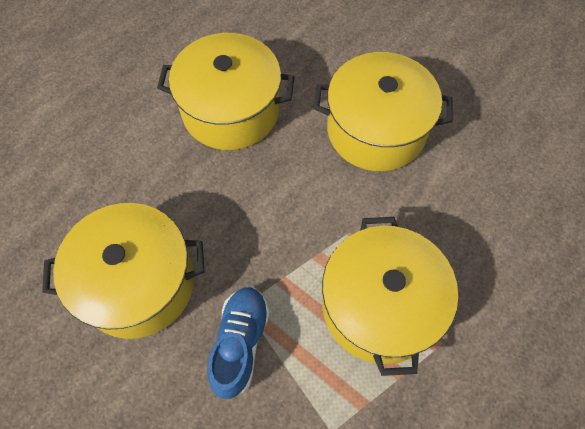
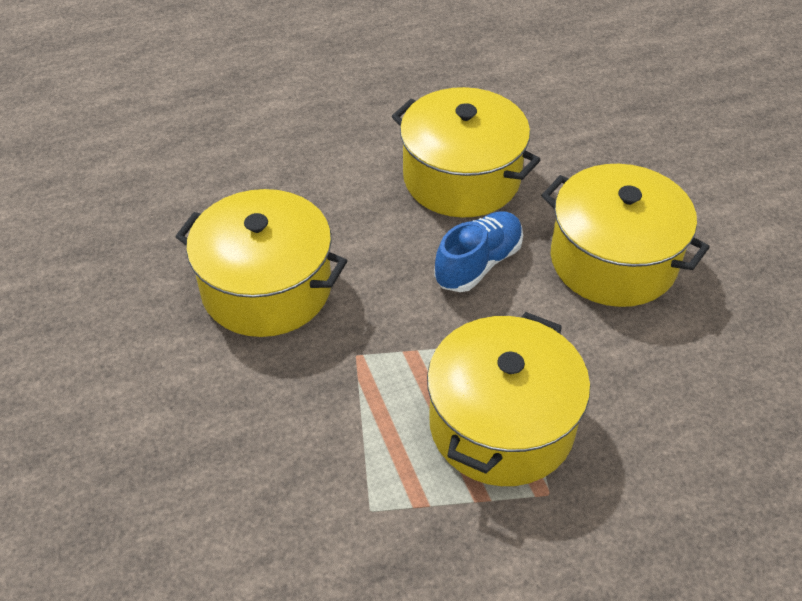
camera: 30 degrees right, 15 degrees down
blue shoe [207,287,270,399] -> blue shoe moved to [434,211,523,292]

